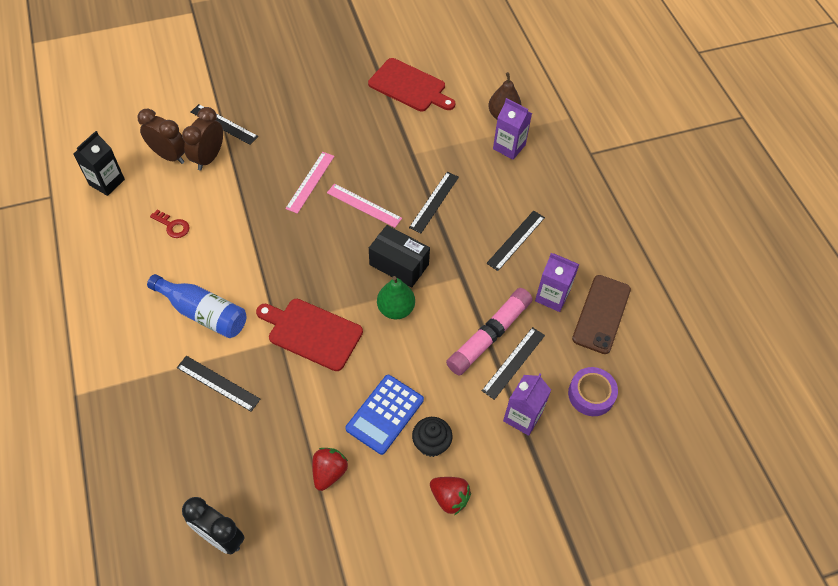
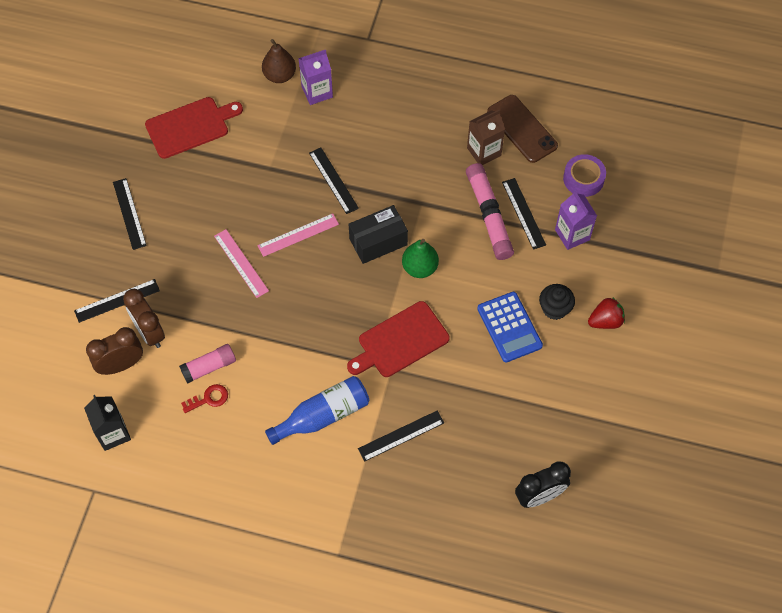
camera: 55 degrees left, 5 degrees up
red strawberry [312,448,348,491] -> none
black ruler [486,211,545,271] -> black ruler moved to [113,178,147,250]
purple carton [535,253,579,312] -> brown carton [467,110,505,165]
none -> pink glue stick [179,344,236,384]

